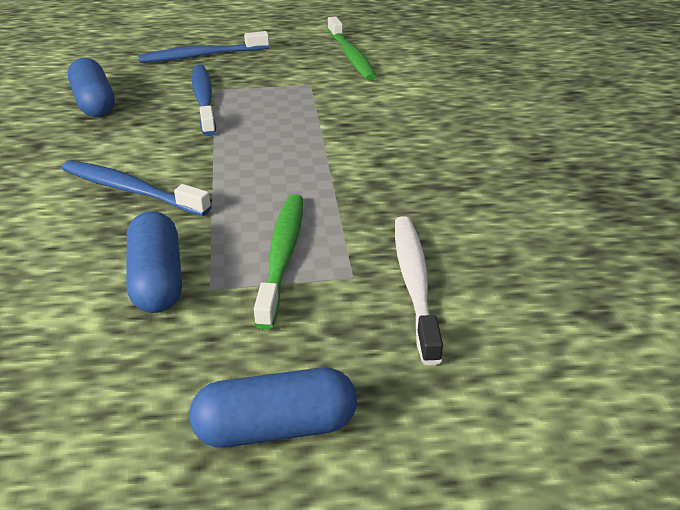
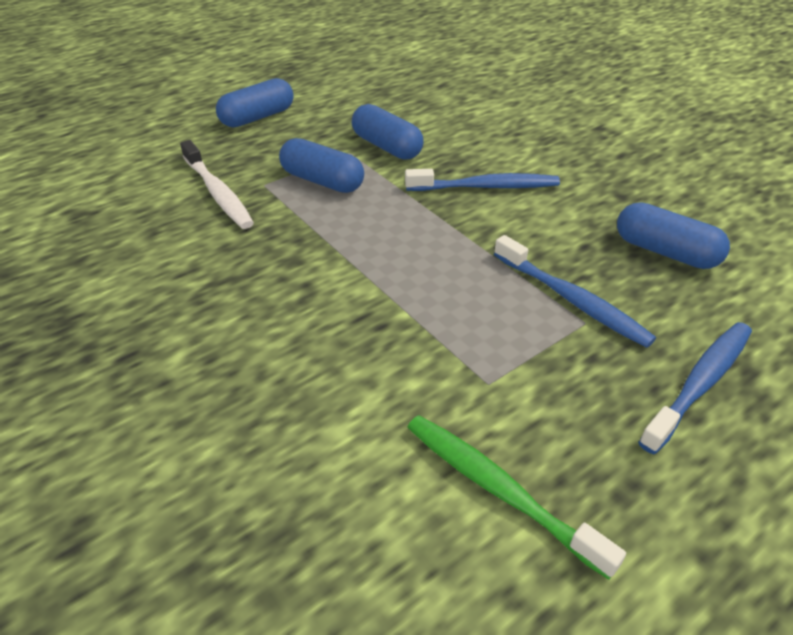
camera: 150 degrees right, 5 degrees up
green toothbrush [254,194,303,330] -> blue capsule [279,138,364,193]

